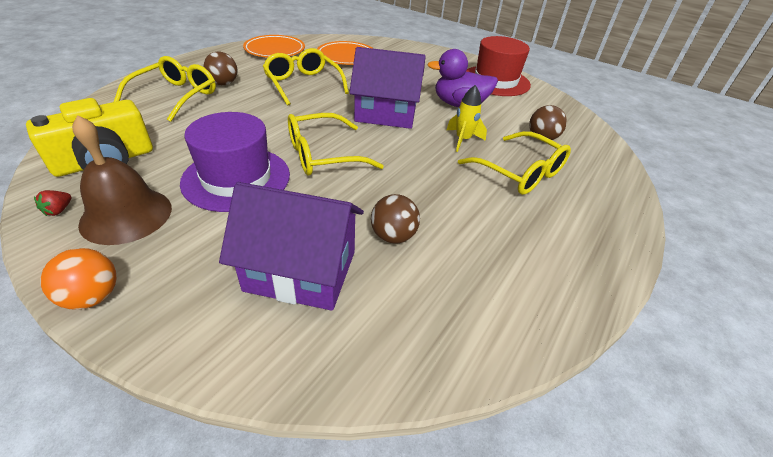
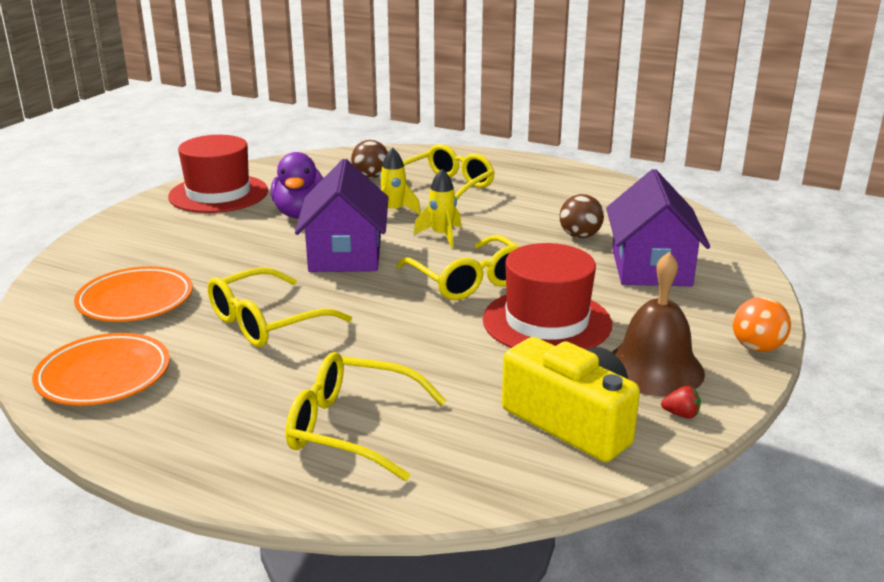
camera: 95 degrees left, 15 degrees down
purple hat [180,112,290,212] -> red hat [483,243,612,350]
brown ball [203,52,238,85] -> none
none -> yellow rocket [413,169,461,248]

